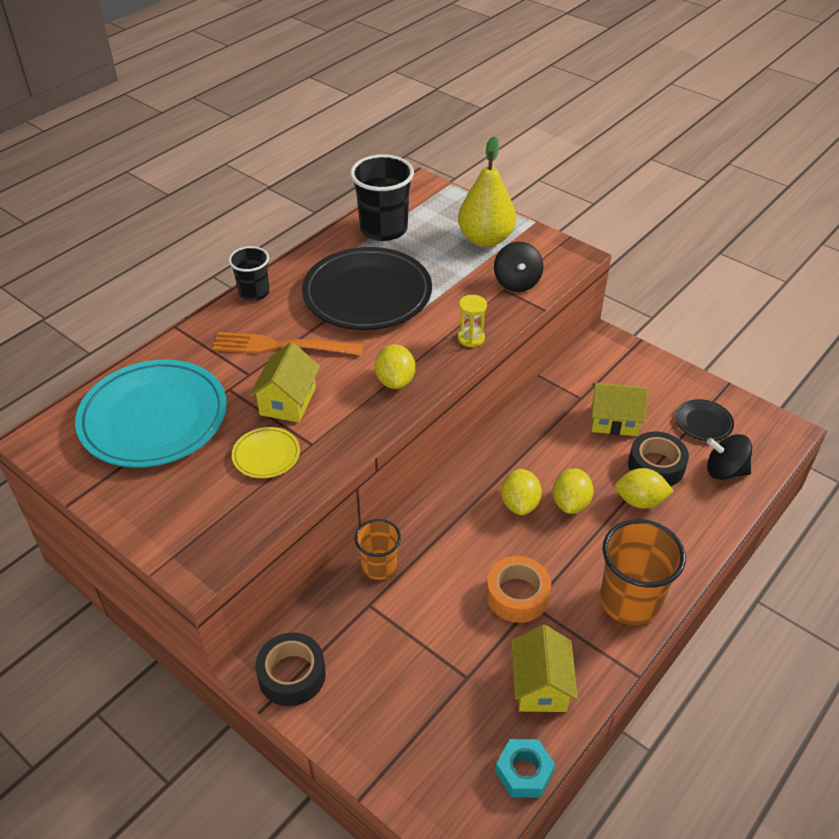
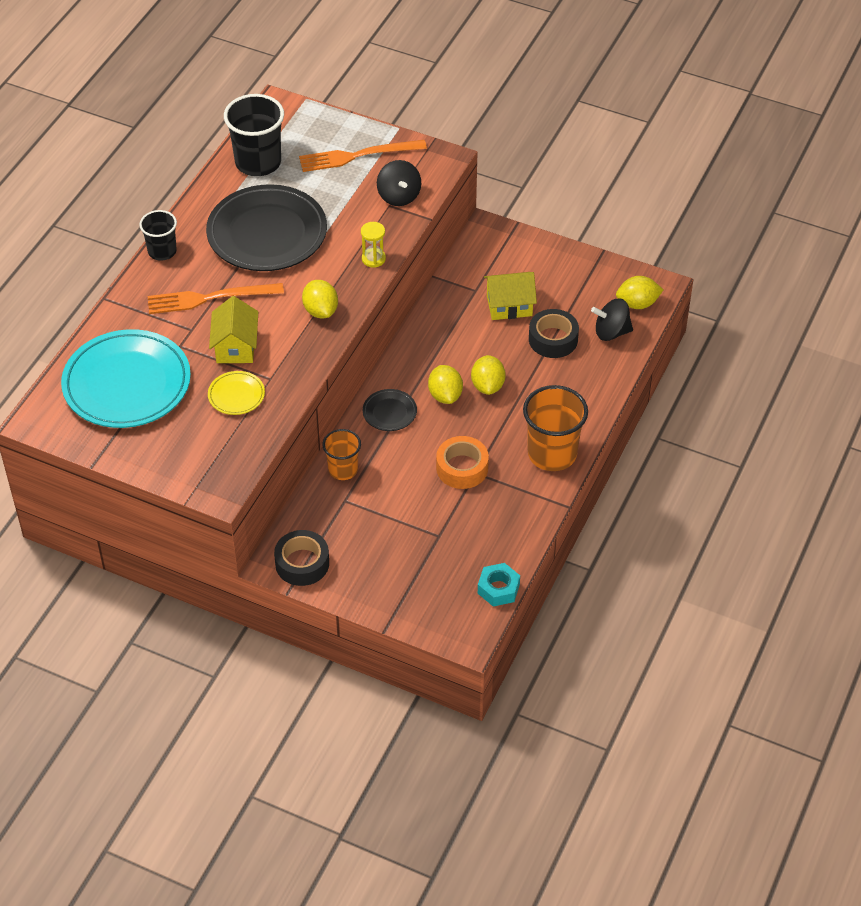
camera: 15 degrees left, 5 degrees up
yellow pear [458,136,516,247] -> orange fork [299,140,427,172]
yellow house [511,625,578,712] -> none
yellow lemon [615,468,674,509] -> yellow lemon moved to [616,276,663,309]
black plate [675,399,734,441] -> black plate moved to [363,389,417,431]

